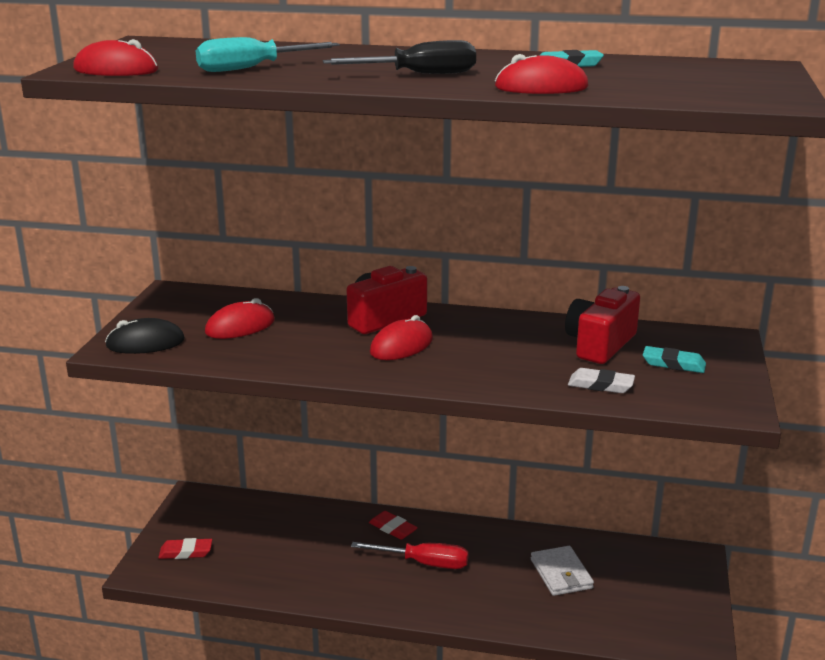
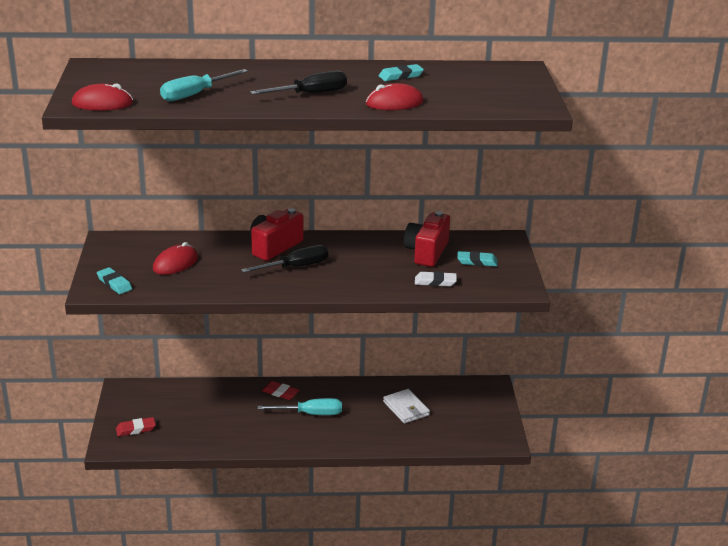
camera: 15 degrees left, 5 degrees up
black mouse [105,318,185,354] -> turquoise eraser [97,267,132,294]
red screwdriver [351,542,469,569] -> turquoise screwdriver [258,398,342,415]
red mouse [370,315,433,360] -> black screwdriver [241,245,328,273]

